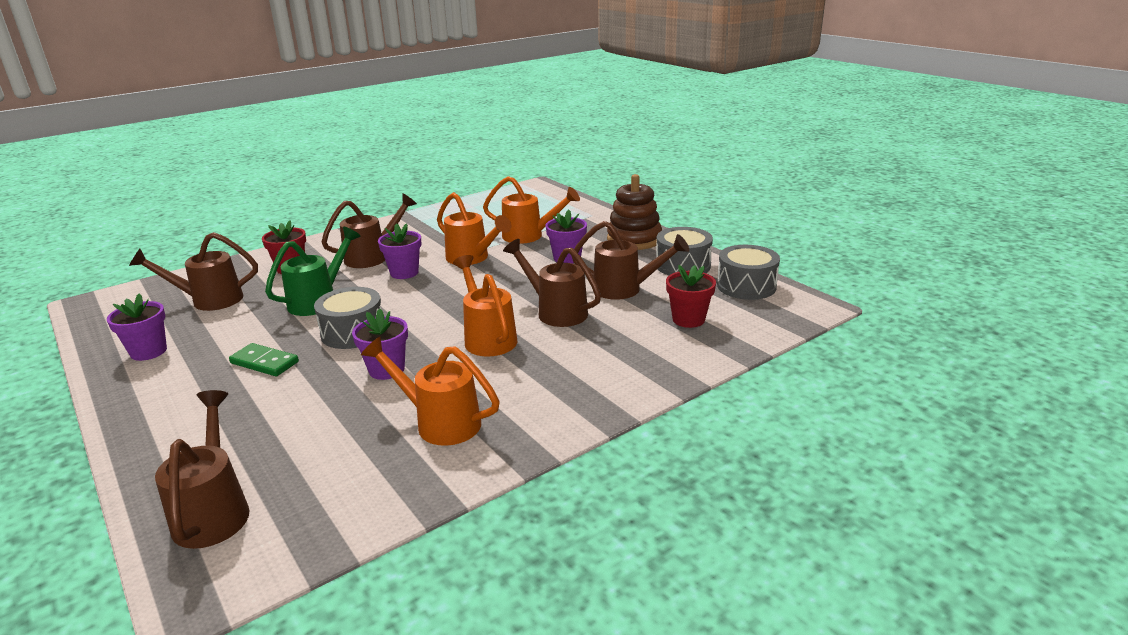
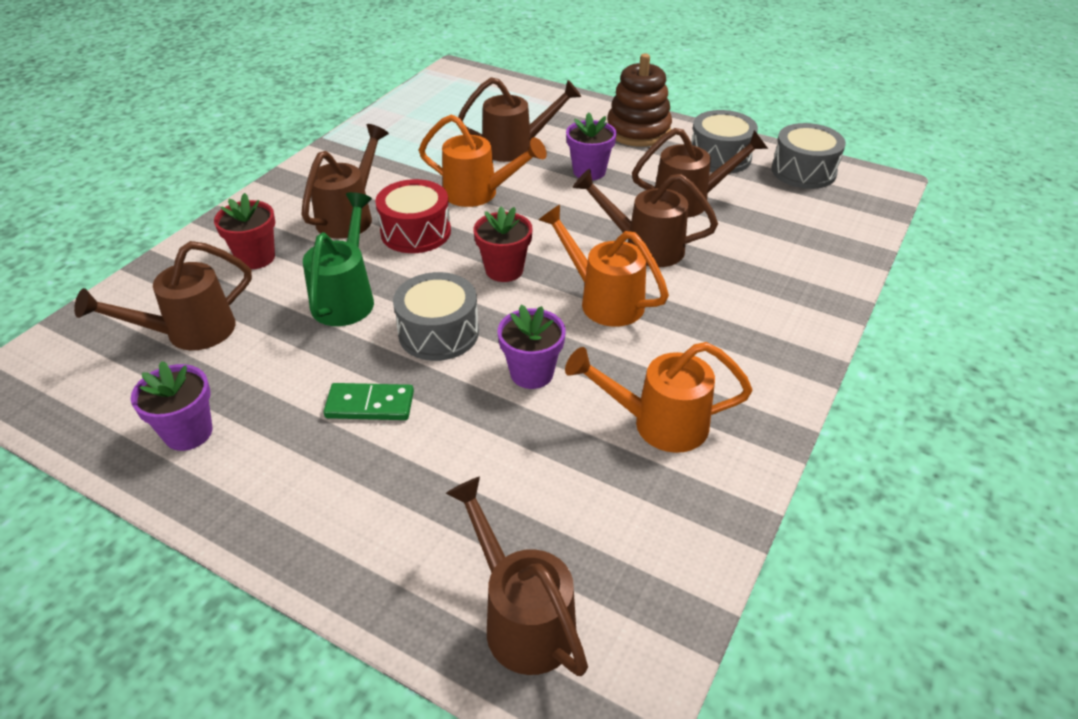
camera: 25 degrees left, 15 degrees up
purple flower pot [378,223,421,279] -> red drum [375,179,451,253]
orange watering can [483,176,580,244] -> brown watering can [458,77,581,162]
red flower pot [666,265,716,328] -> red flower pot moved to [473,207,533,282]

